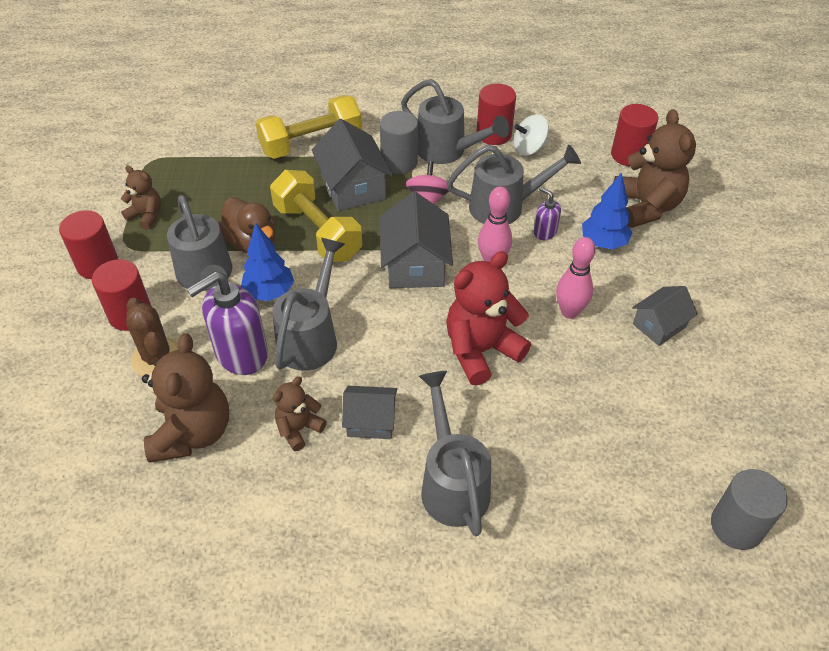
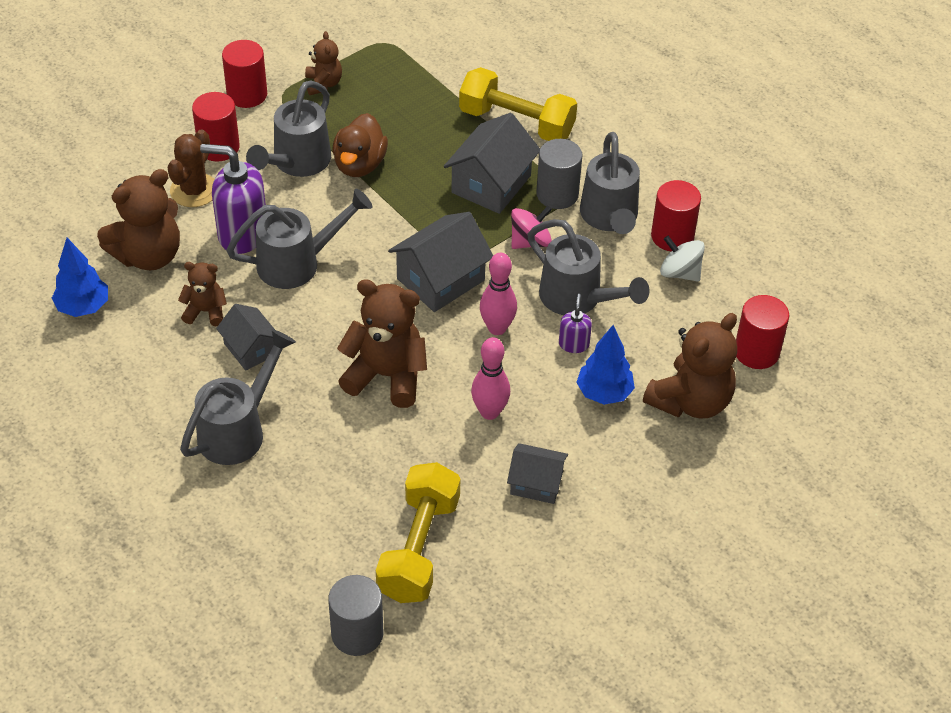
camera: 50 degrees right, 0 degrees up
blue tree [241,224,294,301] -> blue tree moved to [52,238,108,317]
yellow dumbbell [270,170,362,262] -> yellow dumbbell moved to [376,462,461,603]
red teddy bear [446,251,531,386] -> brown teddy bear [337,279,427,408]

